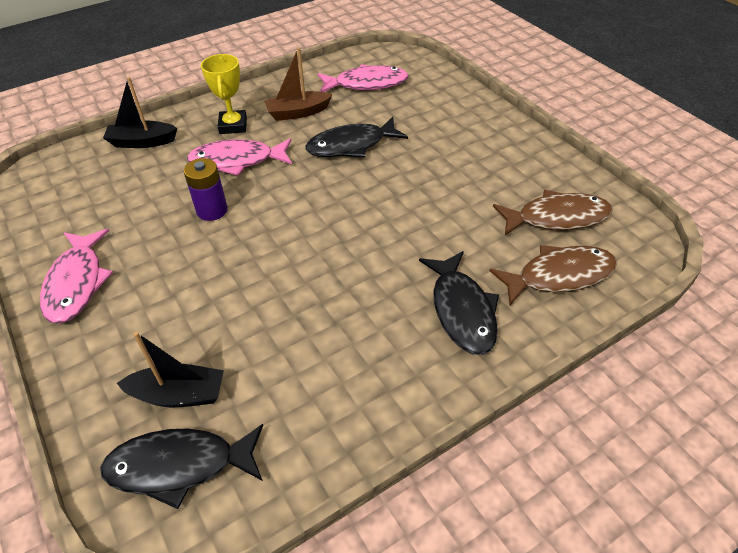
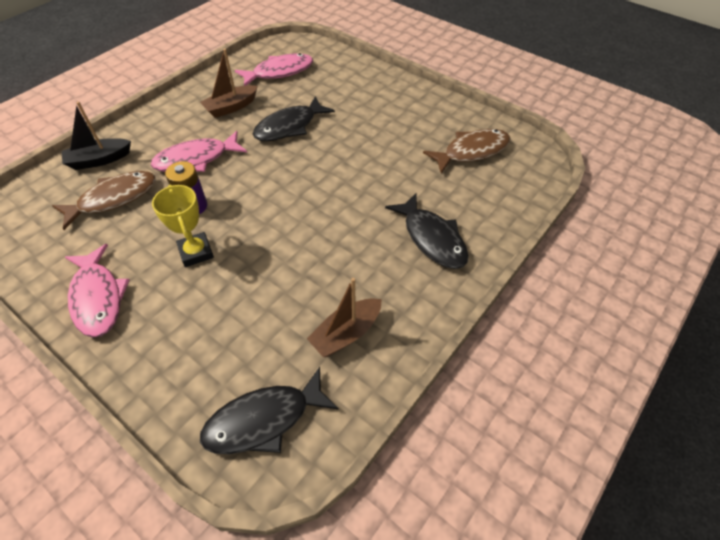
camera: 20 degrees left, 5 degrees up
black boat [117,332,224,407] -> none
yellow trophy [201,54,247,134] -> yellow trophy moved to [152,185,214,267]
brown fish [489,245,617,305] -> brown fish moved to [52,171,156,230]
none -> brown boat [307,278,382,357]

